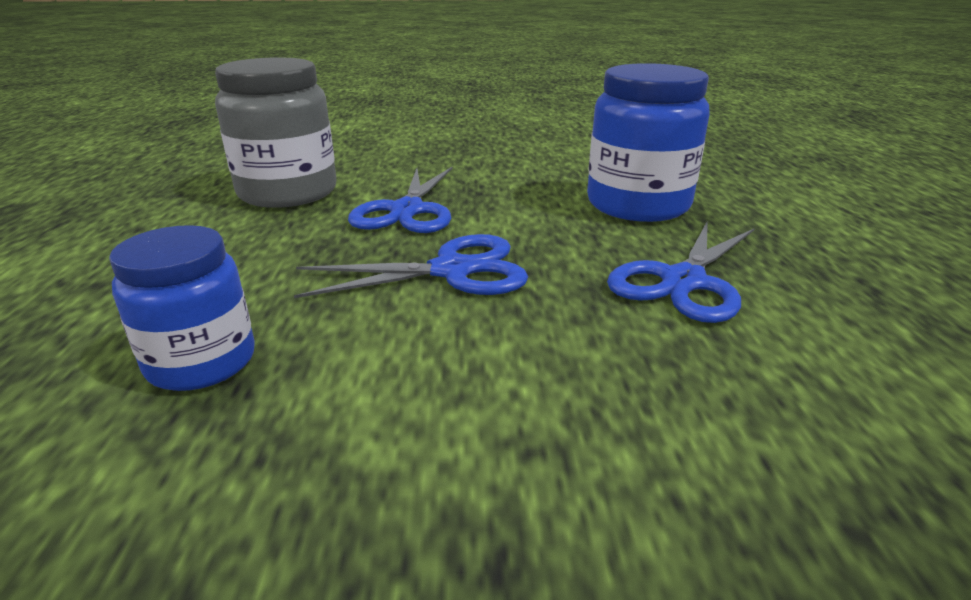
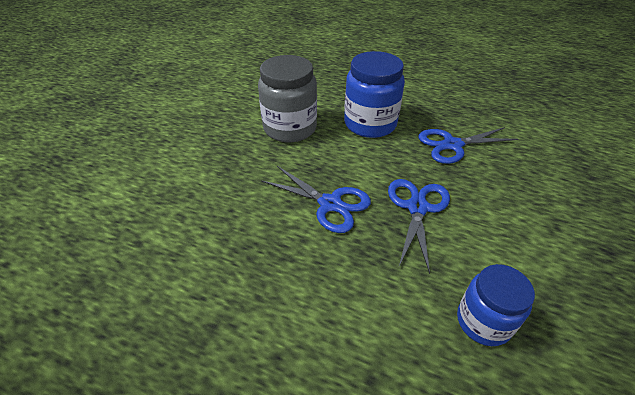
camera: 65 degrees left, 15 degrees up
grey jar [215,57,336,208] -> grey jar moved to [258,55,317,142]
blue scissors [607,220,755,323] -> blue scissors turned 105 degrees clockwise [418,127,518,164]

